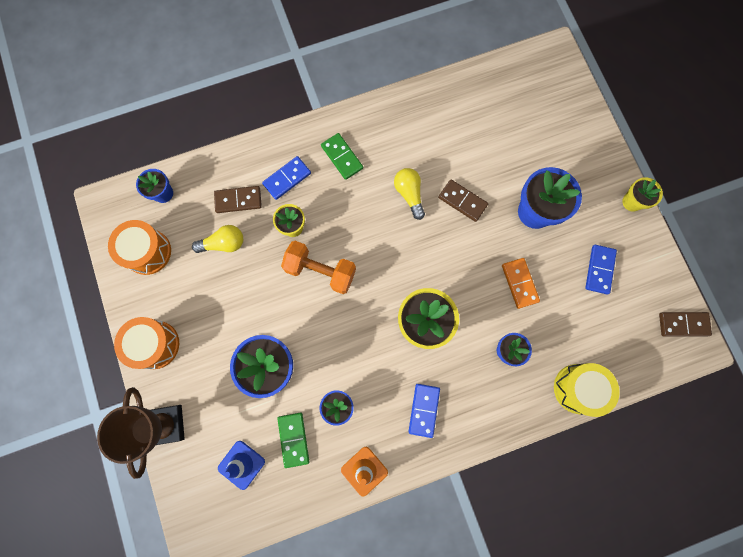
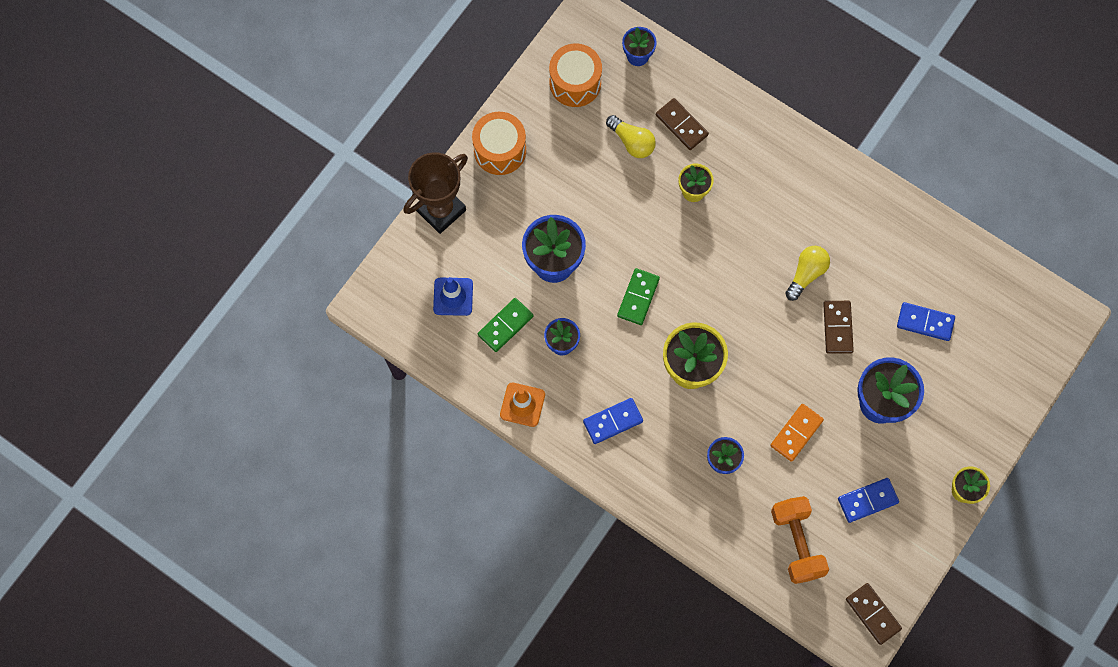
camera: 55 degrees right, 5 degrees down
blue domino [262,156,311,200] -> blue domino moved to [897,302,955,341]
orange dumbbell [281,241,356,294] -> orange dumbbell moved to [771,496,829,584]
green domino [321,133,363,180] -> green domino moved to [617,268,660,325]
yellow drum [554,363,620,417] -> none

